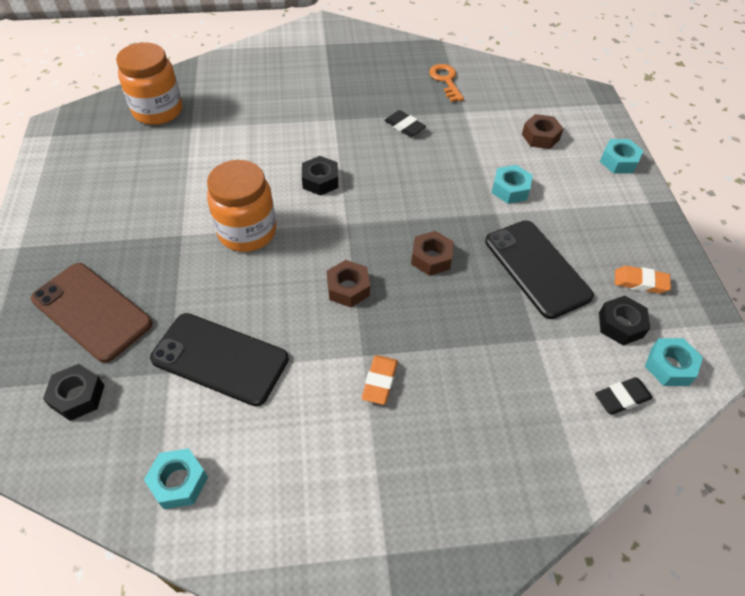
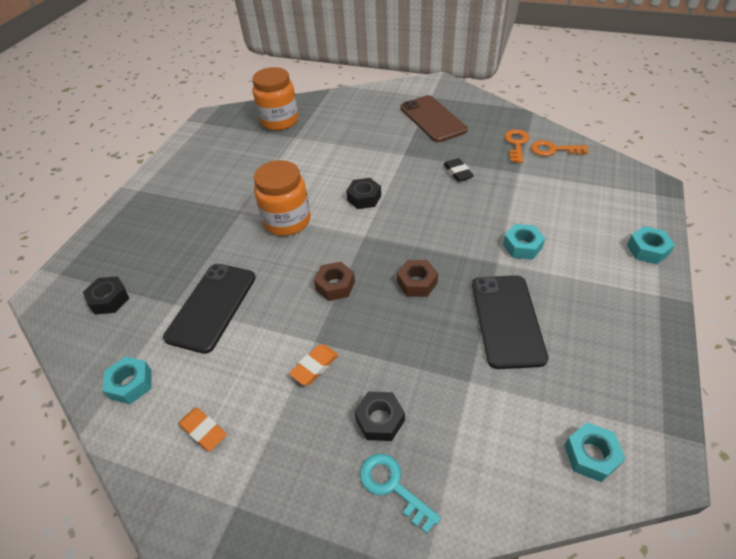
camera: 30 degrees right, 5 degrees down
brown phone [31,263,152,363] -> brown phone moved to [400,95,468,142]
black phone [150,313,289,406] -> black phone turned 60 degrees clockwise [163,264,256,354]
brown nut [522,114,564,149] -> none
black eraser [595,377,653,415] -> none
black nut [599,296,650,345] -> black nut moved to [354,392,405,441]
orange eraser [615,266,671,293] -> orange eraser moved to [178,408,227,451]
none -> turquoise key [360,454,441,534]
none -> orange key [531,140,588,156]

